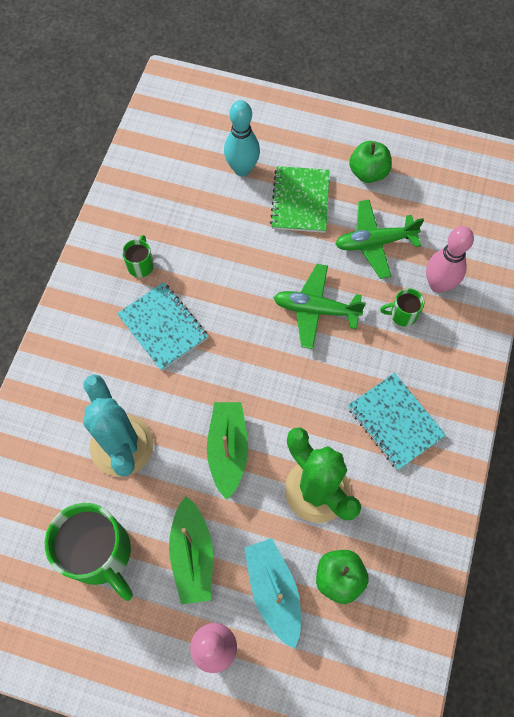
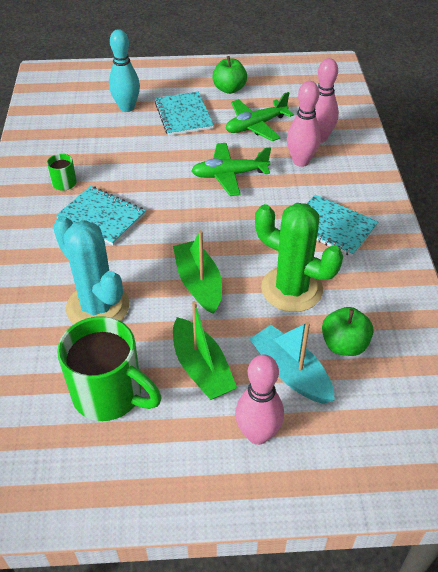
camera: 20 degrees left, 20 degrees down
green notebook [270,166,330,233] -> turquoise notebook [154,92,214,136]
green mug [380,288,424,327] -> pink bowling pin [287,81,321,167]

